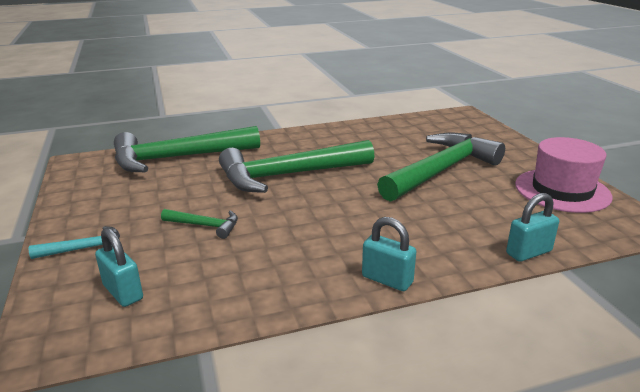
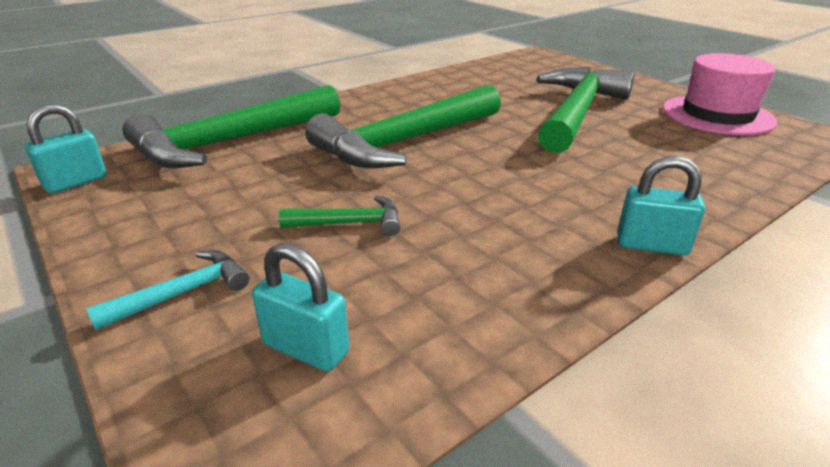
camera: 20 degrees left, 5 degrees up
turquoise padlock [506,193,559,262] -> turquoise padlock moved to [25,104,107,194]

